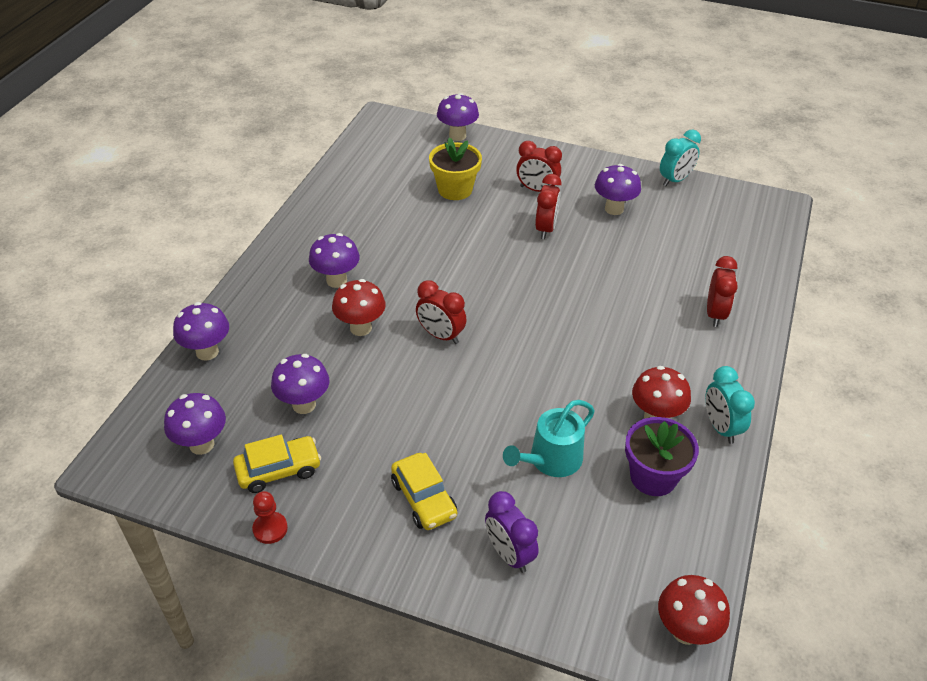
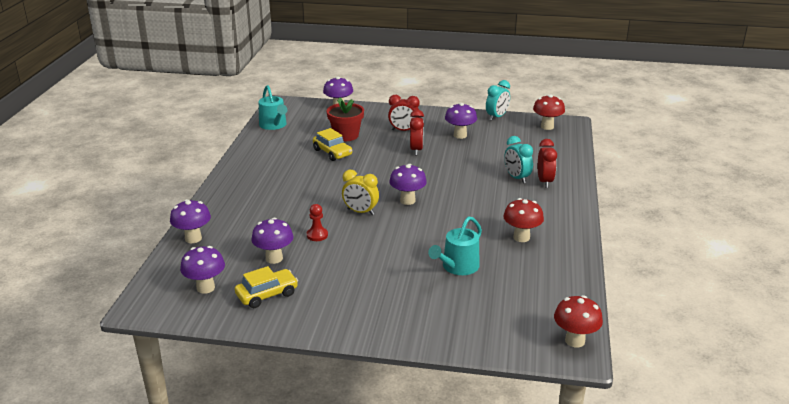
camera: 10 degrees left, 15 degrees down
red pawn [252,491,288,544] -> red pawn moved to [307,204,328,241]
purple mushroom [309,233,360,288] -> purple mushroom moved to [389,164,427,205]
red mushroom [332,279,386,336] -> red mushroom moved to [533,95,565,130]
yellow car [391,453,457,530] -> yellow car moved to [313,128,352,161]
red clock [416,280,466,344] -> yellow clock [342,170,379,215]
yellow flower pot [429,138,482,200] -> red flower pot [327,97,364,141]
purple clock [485,491,539,573] -> none
purple flower pot [625,417,699,496] -> none
turquoise clock [705,366,755,444] -> turquoise clock moved to [504,136,533,184]
none -> turquoise watering can [259,85,287,130]

